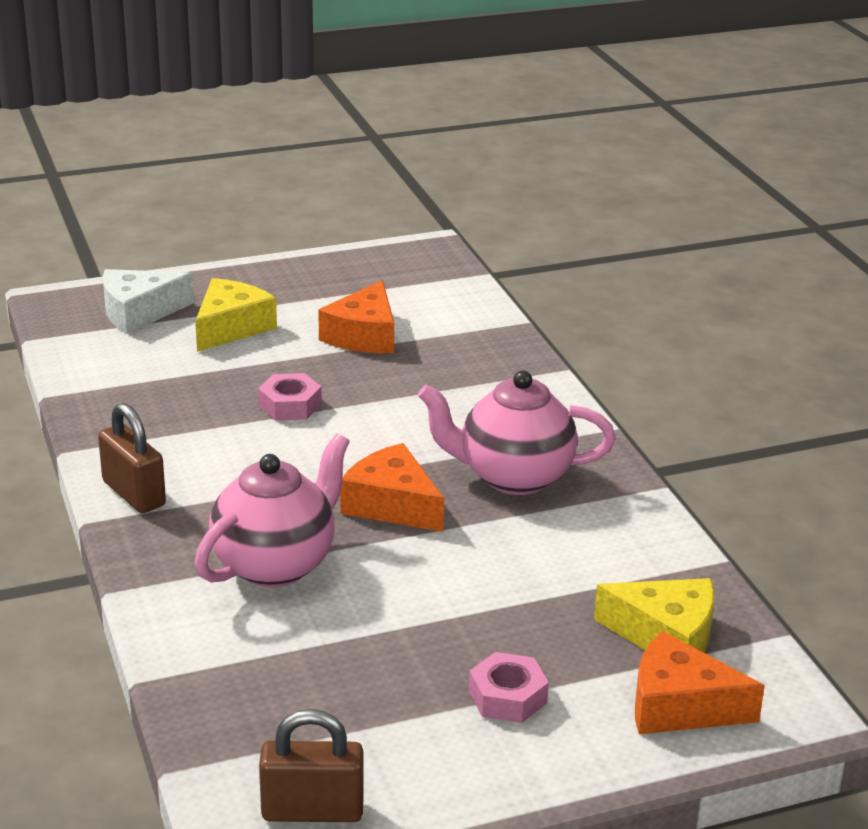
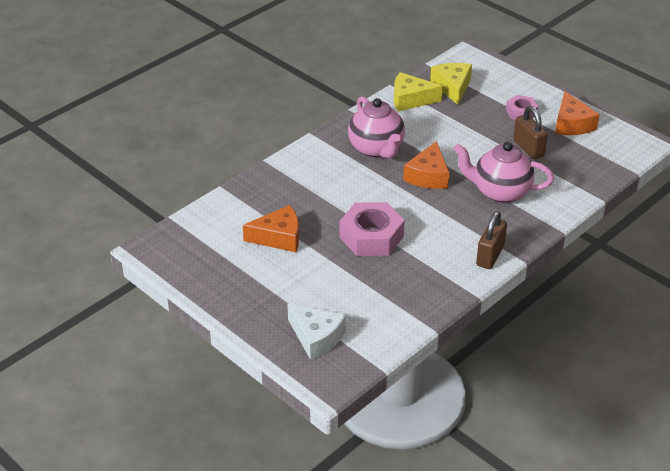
camera: 115 degrees left, 10 degrees up
yellow cheese [195,278,277,352] -> yellow cheese moved to [394,72,443,111]
pink nut [258,373,322,420] -> pink nut [340,202,405,256], size x1.79
brown padlock [259,709,364,822] -> brown padlock moved to [513,106,548,159]
orange cheese [635,631,765,734] -> orange cheese moved to [555,91,600,135]

